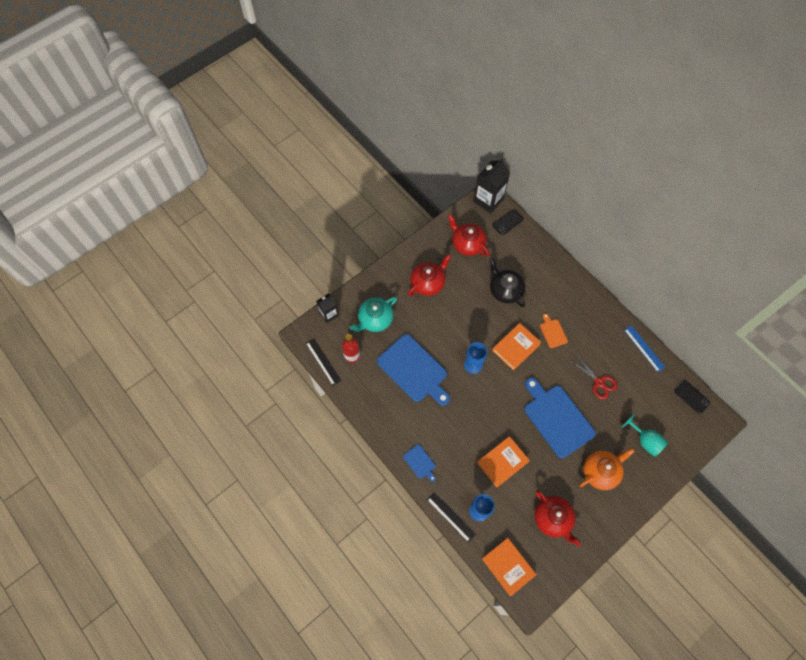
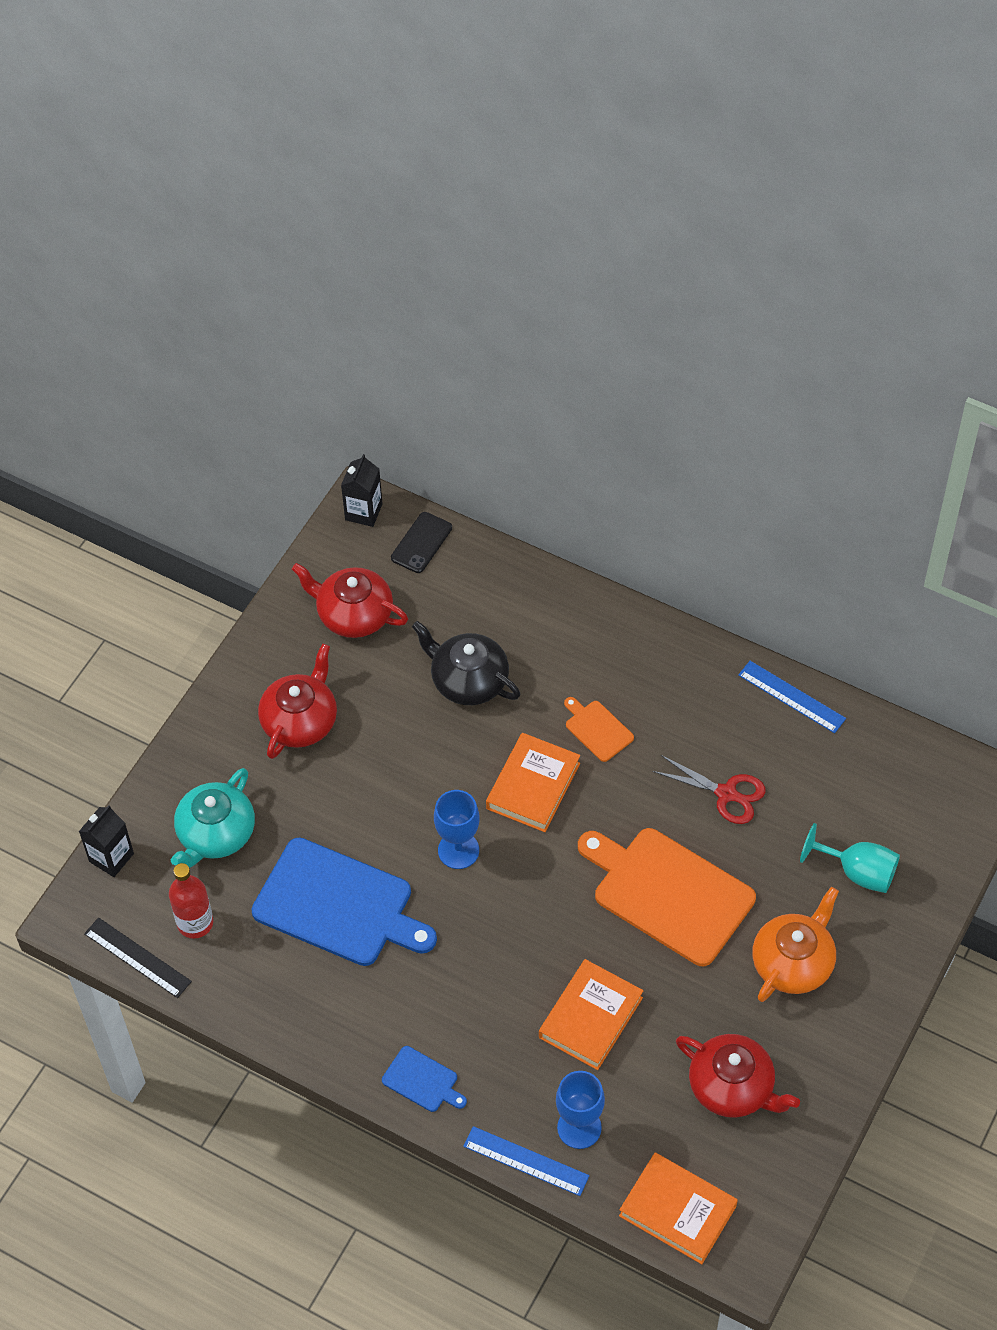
camera: 20 degrees left, 10 degrees down
black ruler [427,492,476,542] -> blue ruler [463,1126,589,1196]
black carton [473,158,510,213] -> black carton [341,454,383,527], size x0.60
blue cutting board [524,377,596,458] -> orange cutting board [578,828,756,966]
black phone [674,380,711,414] -> none

